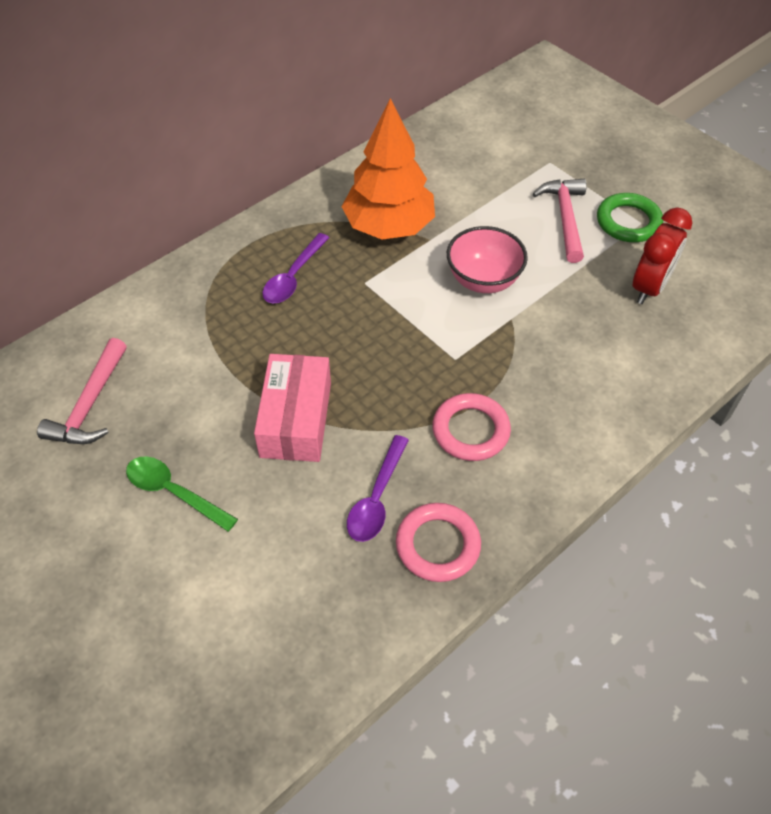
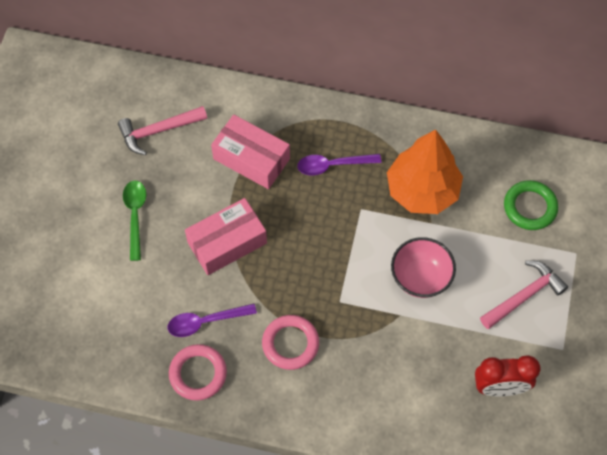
camera: 55 degrees right, 10 degrees up
green ring [597,193,663,242] -> green ring moved to [504,180,558,230]
none -> pink box [211,115,290,189]

